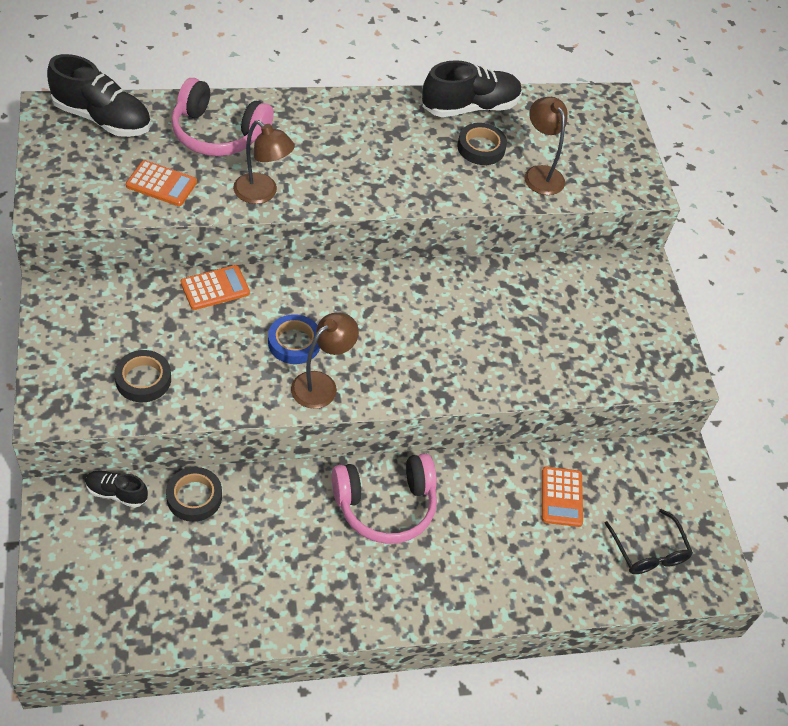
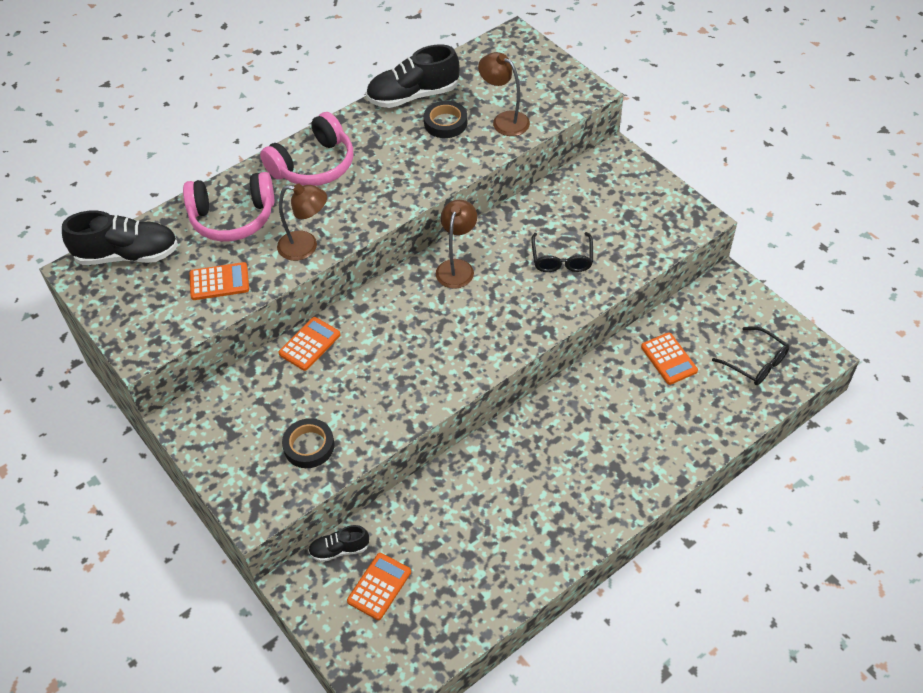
camera: 20 degrees left, 0 degrees up
black tape [166,467,222,522] -> none
blue tape [268,314,320,364] -> none
brown lamp [291,313,359,409] -> brown lamp moved to [436,200,477,289]
pink headphones [332,453,437,544] -> pink headphones moved to [260,112,353,186]
black shoe [422,60,522,117] -> black shoe turned 150 degrees counterclockwise [366,44,459,108]
none -> orange calculator [347,553,411,620]
none -> black glasses [531,232,593,272]

